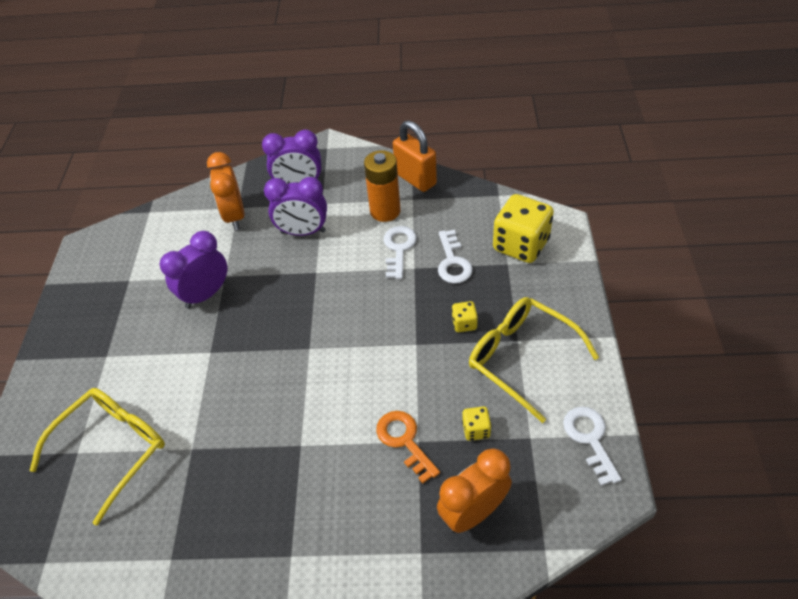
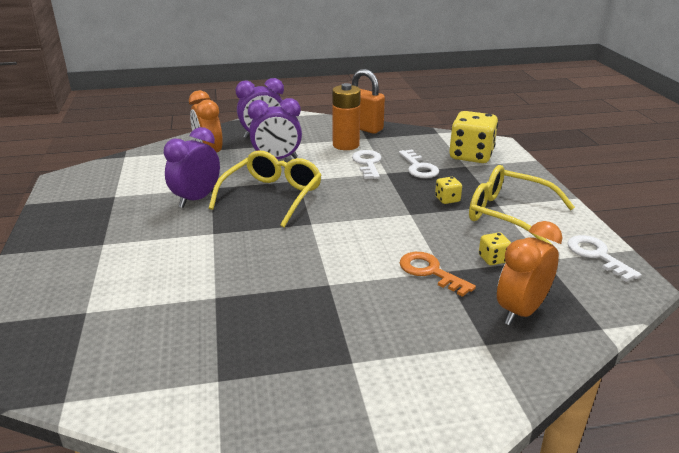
camera: 15 degrees left, 20 degrees down
yellow glasses [29,388,165,526] -> yellow glasses moved to [208,150,322,227]

